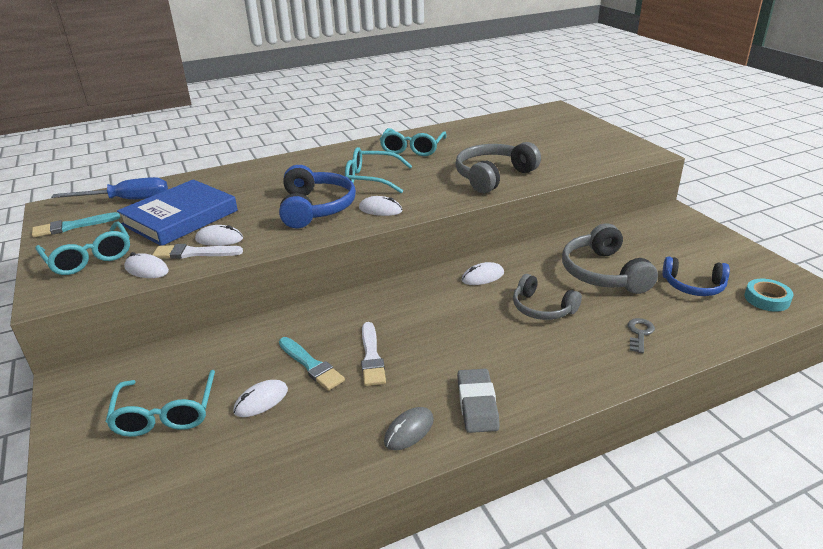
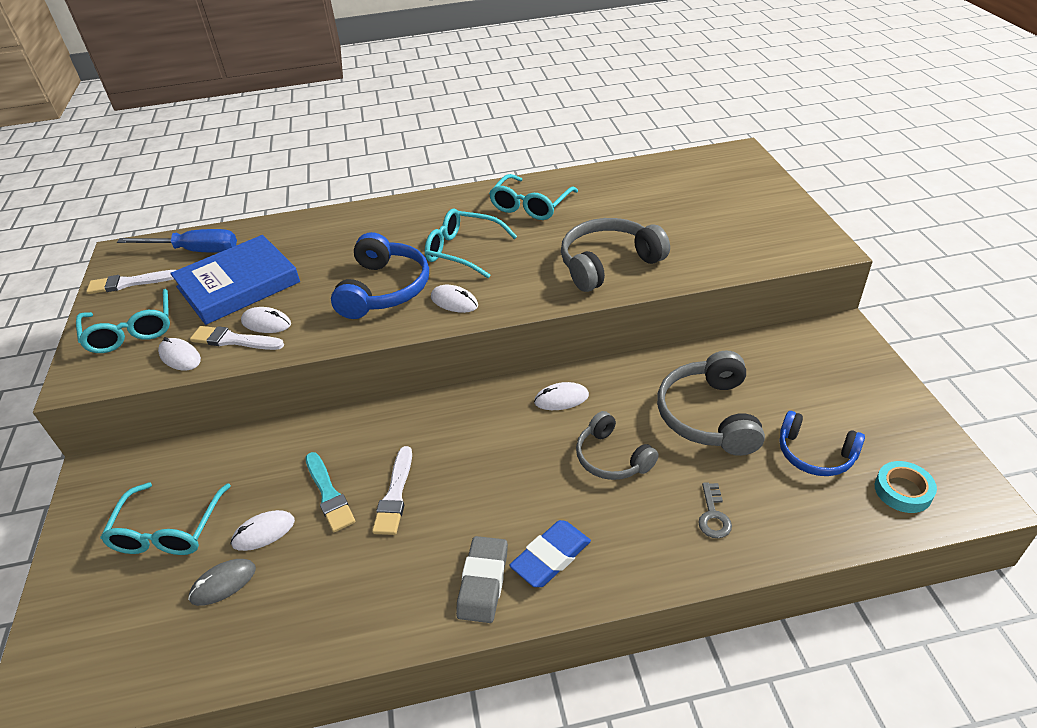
camera: 15 degrees right, 10 degrees up
turquoise brush [32,212,120,238] -> white brush [86,270,176,294]
grey mouse [384,407,434,450] -> grey mouse moved to [188,559,256,606]
grey key [628,318,655,353] -> grey key turned 150 degrees clockwise [698,482,732,538]
none -> blue eraser [509,520,591,587]

